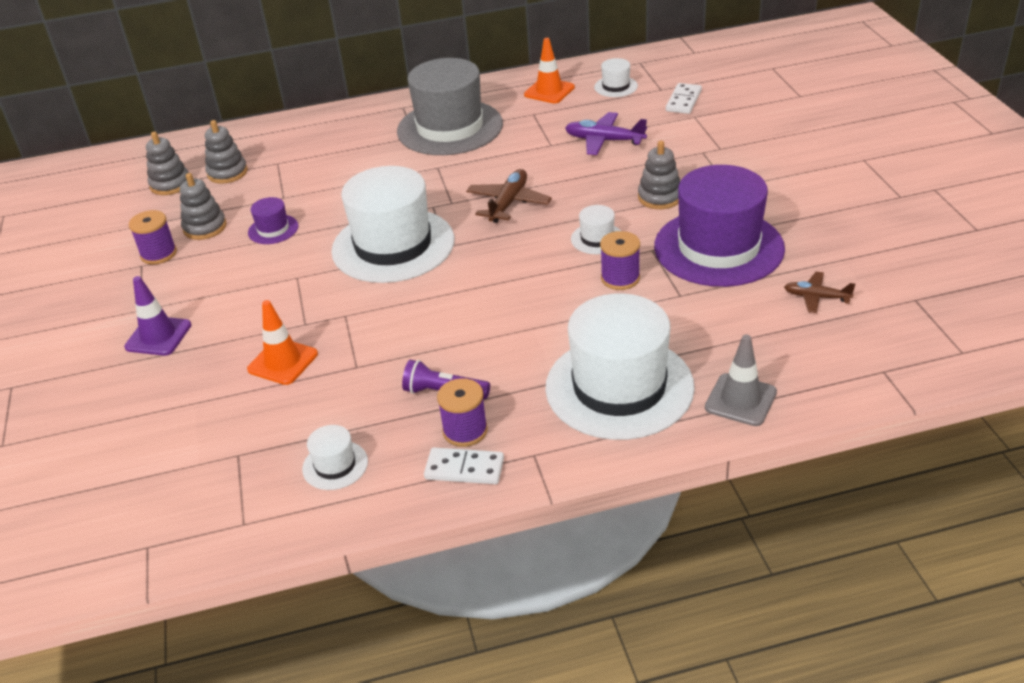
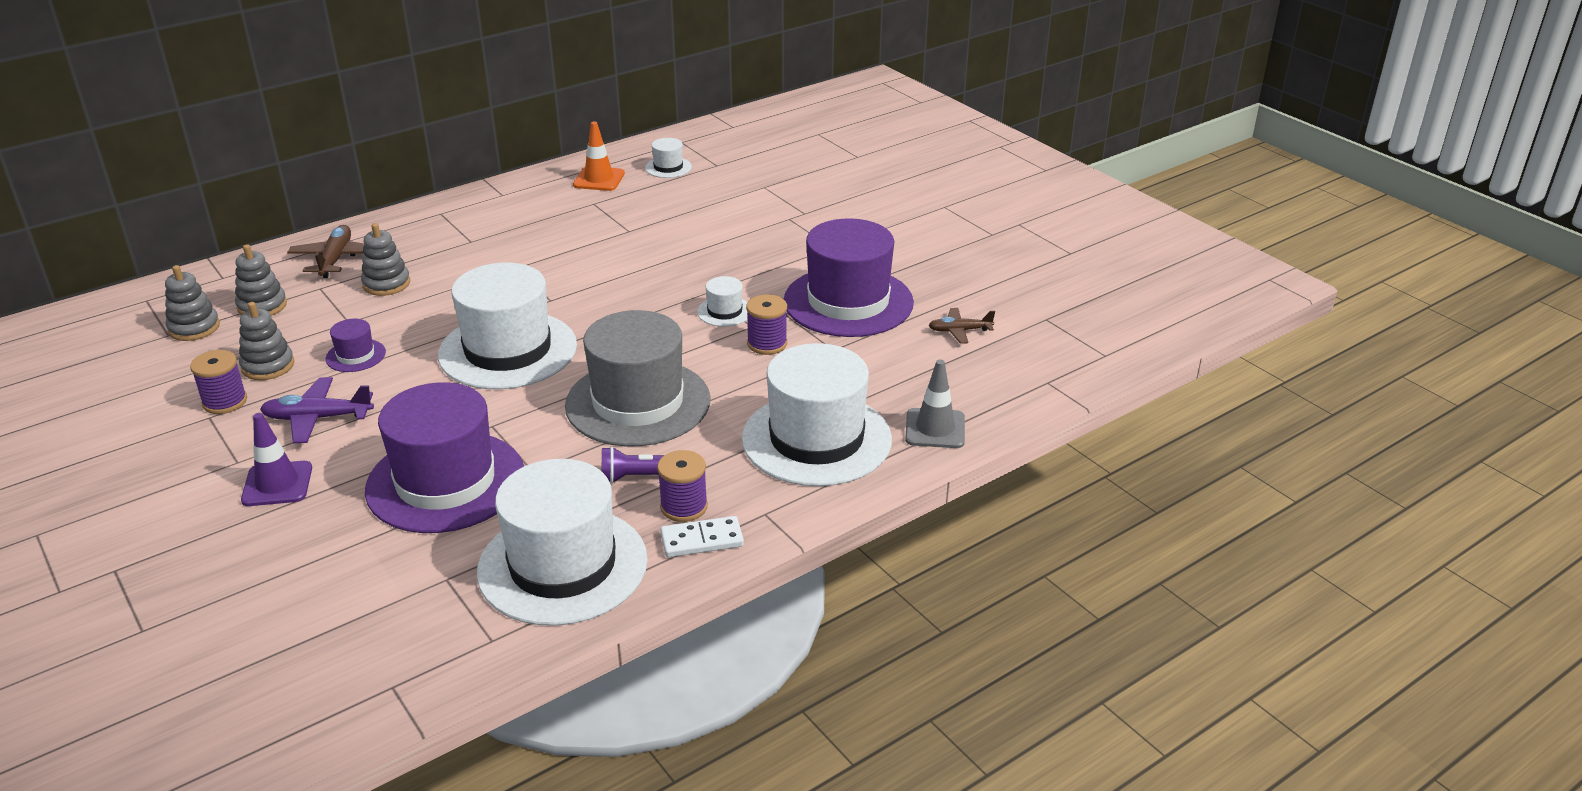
camera: 25 degrees left, 5 degrees down
orange traffic cone [247,300,318,385] -> purple hat [365,382,524,533]
white hat [302,425,368,490] -> white hat [477,459,648,626], size x2.36
grey hat [397,58,503,155] -> grey hat moved to [565,310,711,446]
brown plane [466,169,552,223] -> brown plane moved to [287,225,365,278]
purple plane [565,112,647,155] -> purple plane moved to [260,377,374,443]
grey stacking toy [638,141,680,209] -> grey stacking toy moved to [361,223,410,296]
white domino [666,83,702,114] -> none

